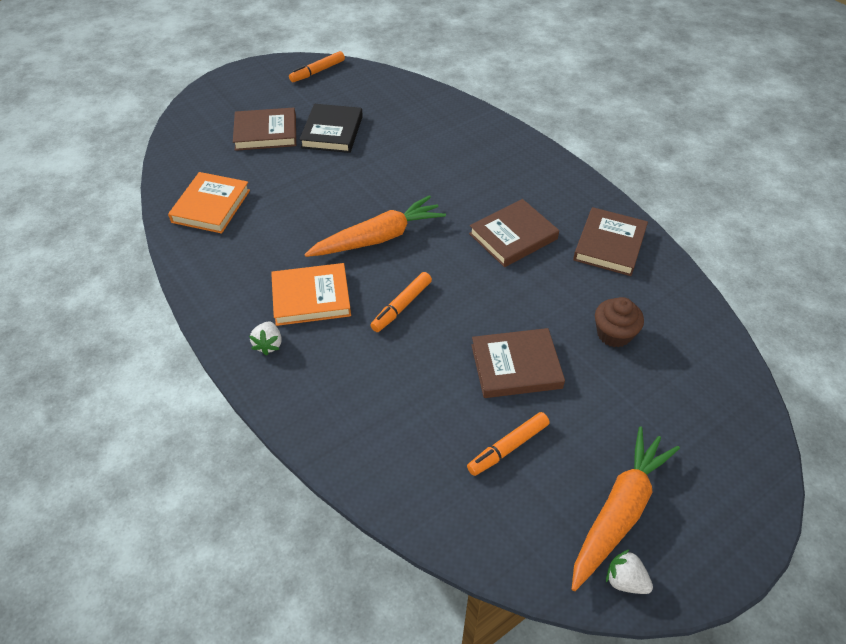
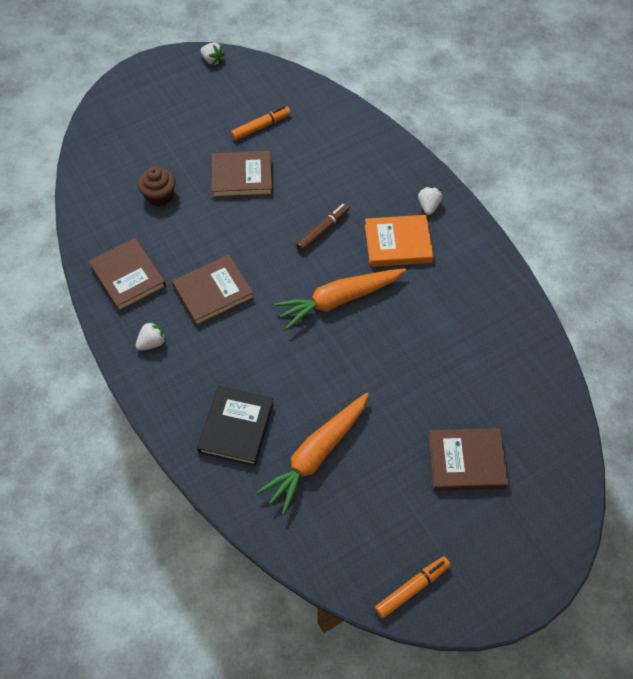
camera: 175 degrees left, 10 degrees up
orange book [168,172,250,234] -> none
black book [299,104,363,153] -> black book moved to [197,386,274,466]
orange marker [370,272,432,332] -> brown marker [296,203,349,252]
orange carrot [572,426,680,591] -> orange carrot moved to [257,393,369,515]
brown book [573,207,648,276] -> brown book turned 60 degrees counterclockwise [89,238,167,312]
none -> white strawberry [136,321,167,351]

